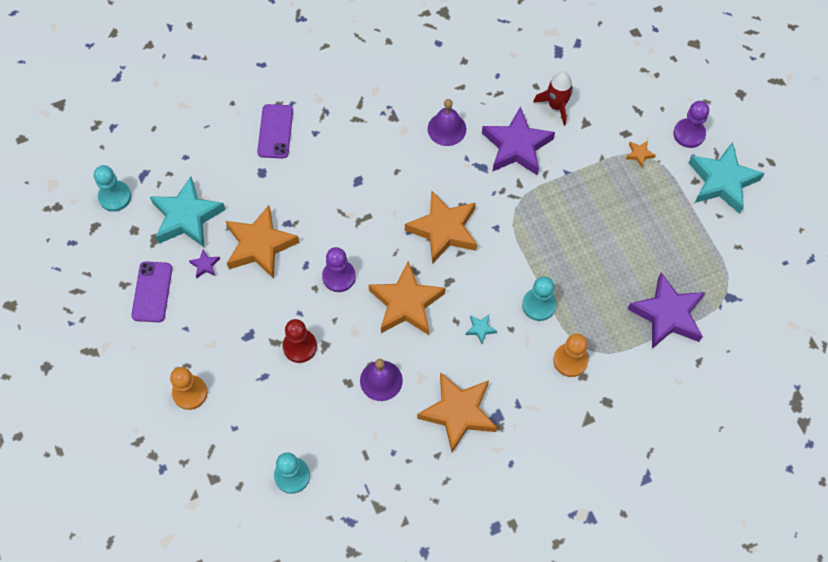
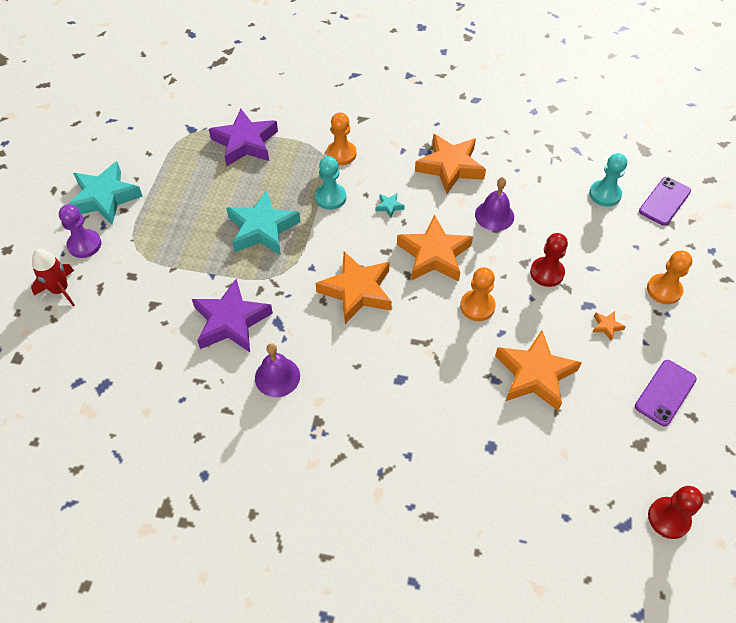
camera: 145 degrees left, 10 degrees down
turquoise pawn [94,165,131,212] -> red pawn [648,486,703,539]
turquoise star [150,177,226,247] -> turquoise star moved to [226,190,301,255]
purple star [189,249,220,278] -> none
purple phone [257,104,293,158] -> purple phone moved to [639,177,691,226]
purple pawn [322,247,356,292] -> orange pawn [460,267,496,321]
red rocket [533,71,573,126] -> red rocket moved to [31,249,75,306]
orange star [626,141,656,168] -> orange star moved to [593,311,626,341]

